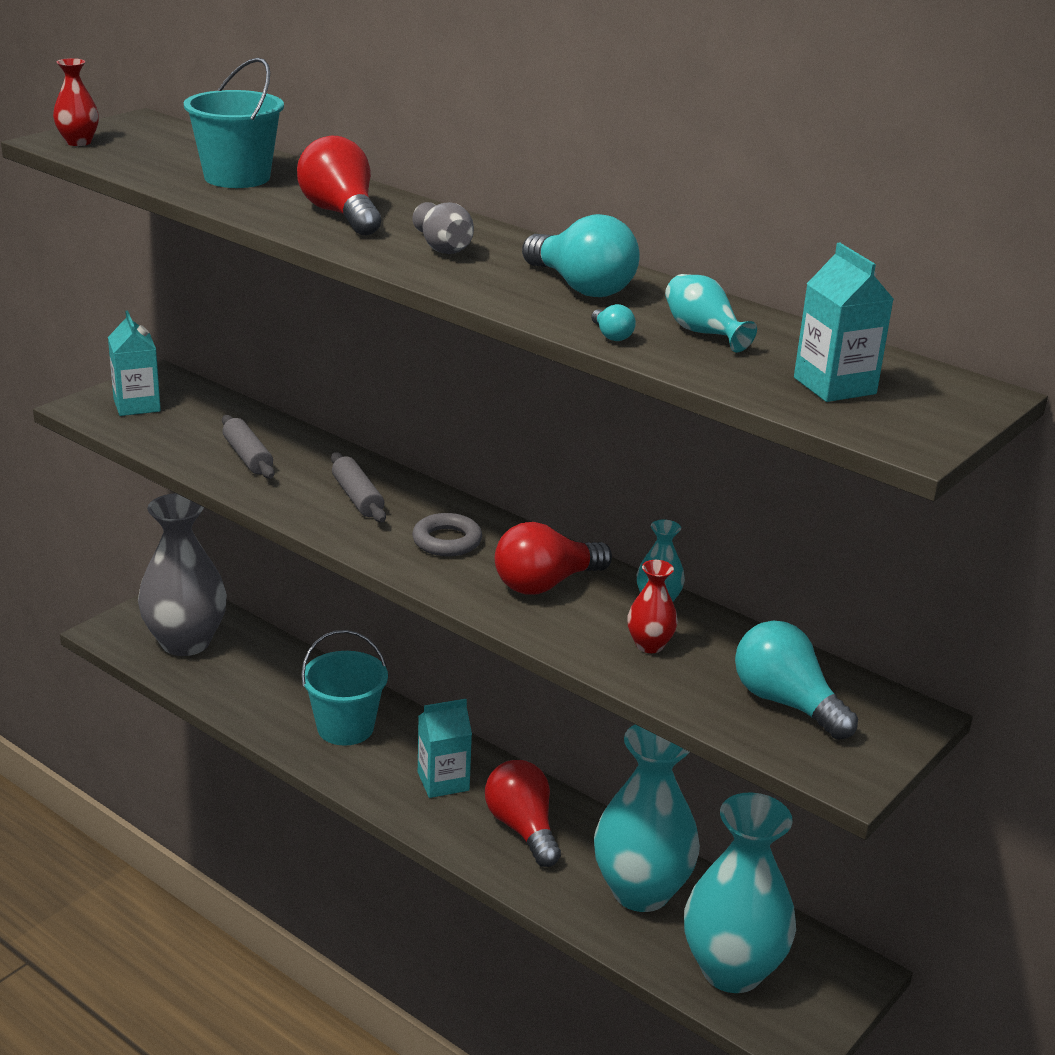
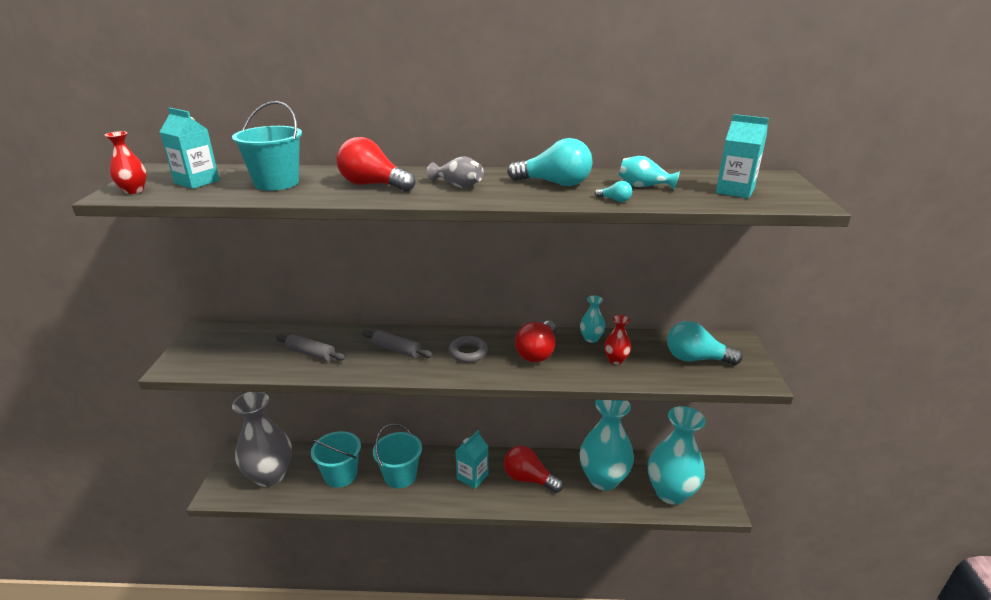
camera: 35 degrees left, 0 degrees up
turquoise carton [108,311,161,416] -> turquoise carton moved to [160,108,220,189]
none -> turquoise bucket [311,431,361,488]

